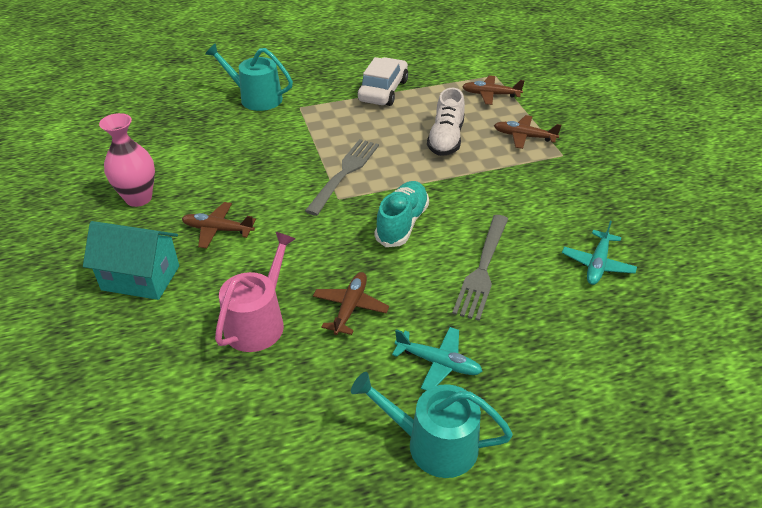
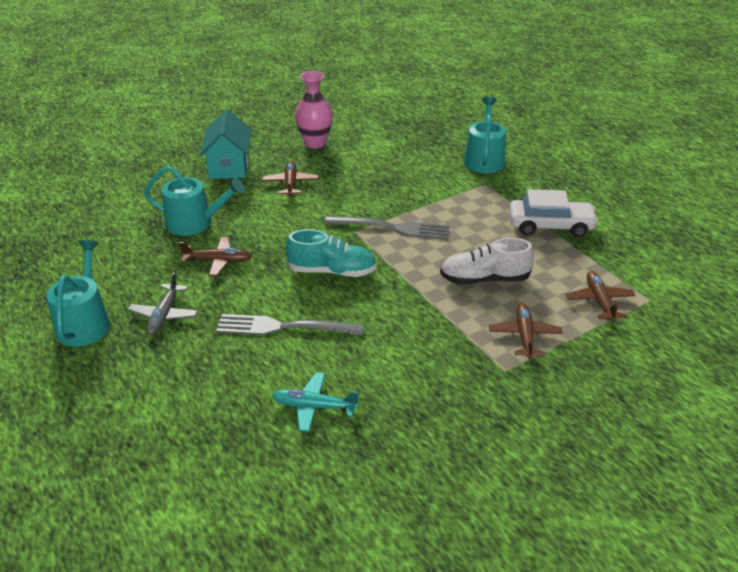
camera: 75 degrees right, 5 degrees down
pink watering can [215,232,296,352] -> turquoise watering can [144,166,245,236]
turquoise plane [392,327,483,390] -> grey plane [128,272,198,335]

